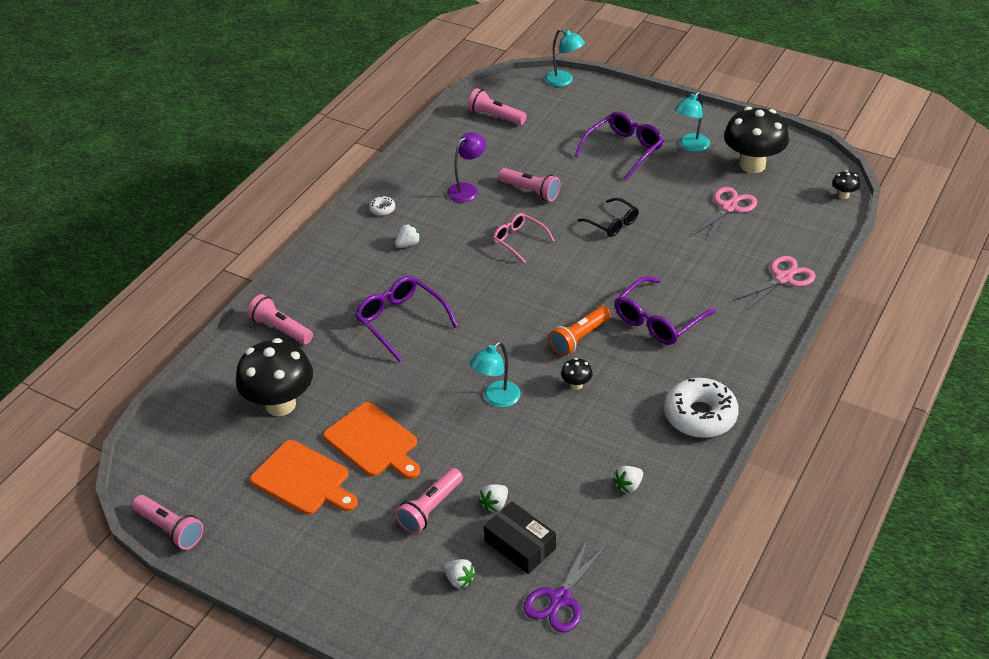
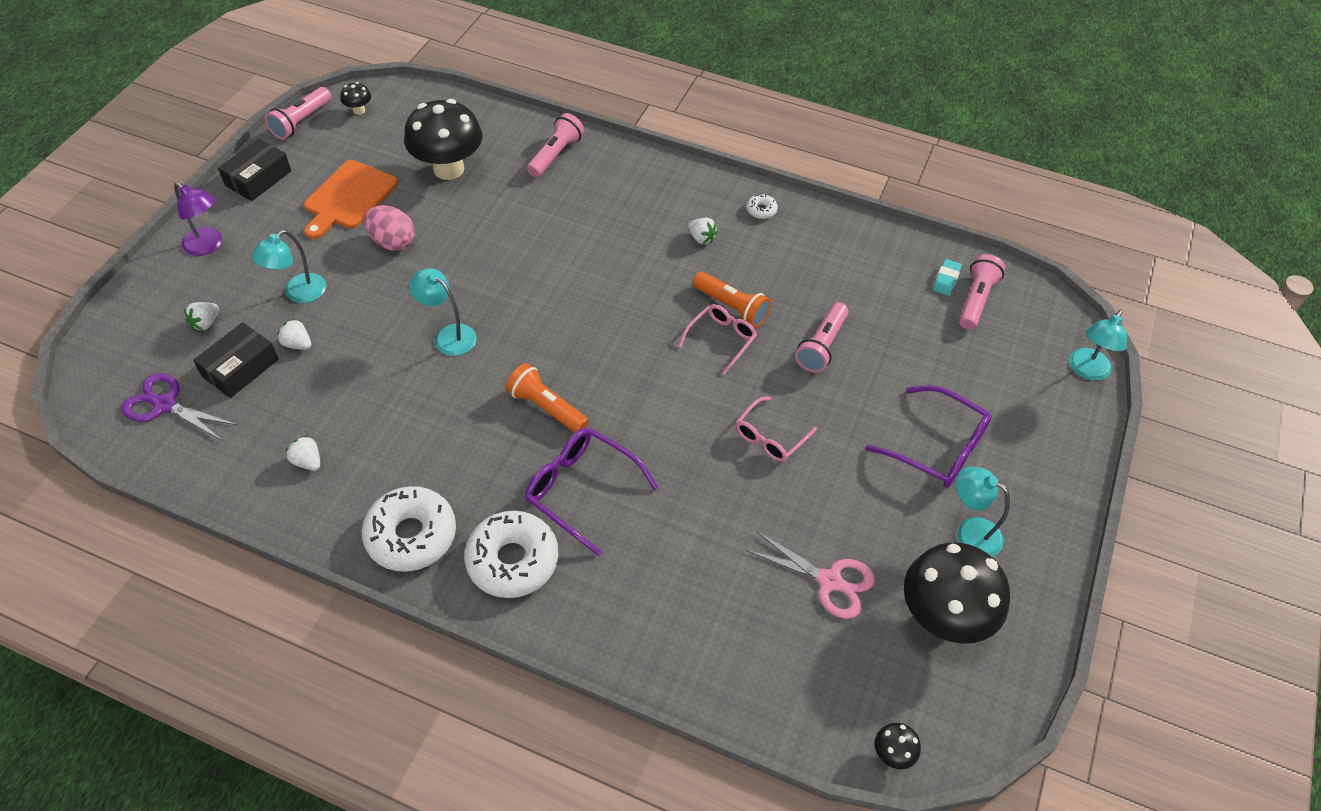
camera: 80 degrees right, 10 degrees up
orange cutting board [323,402,420,479] -> pink egg [364,205,415,251]
purple glasses [355,276,458,362] -> none
pink flashlight [395,468,463,534] -> turquoise lamp [251,230,326,303]
purple lamp [447,132,486,203] -> purple lamp moved to [174,182,222,256]
black mushroom [561,358,593,390] -> black mushroom moved to [340,82,371,115]
black glasses [578,198,639,237] -> pink glasses [736,397,817,462]
pink scissors [734,256,816,310] -> none
none -> black box [218,138,291,201]
none -> white donut [464,511,558,598]
none -> orange flashlight [693,272,771,328]
none -> turquoise eraser [933,259,962,296]

